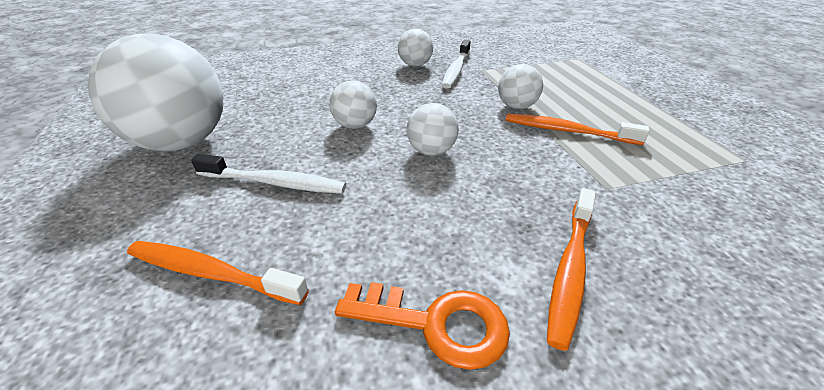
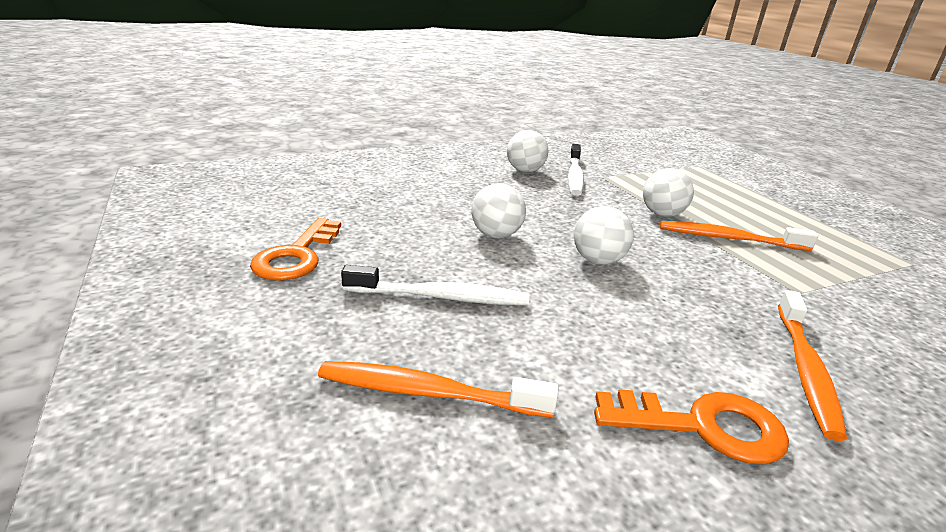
camera: 10 degrees left, 10 degrees down
white ball [88,34,223,151] -> orange key [250,218,341,281]

